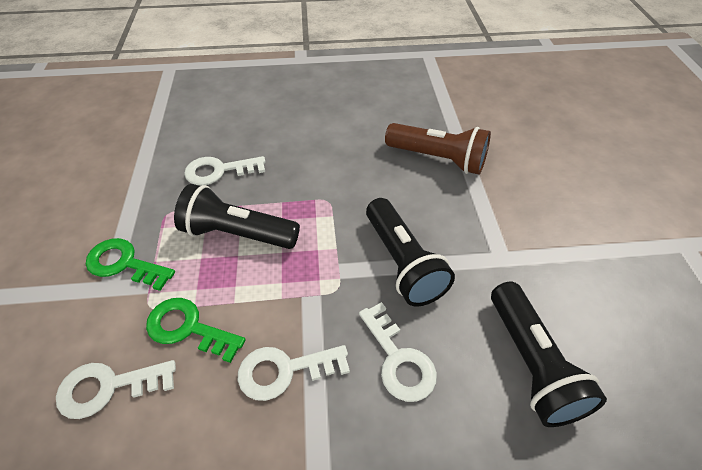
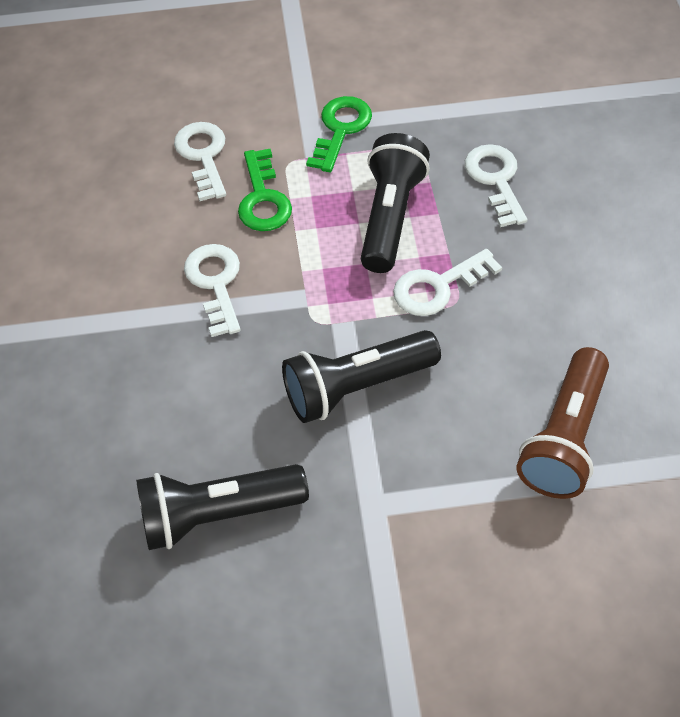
camera: 90 degrees right, 5 degrees up
green key [146,298,246,363] -> green key turned 150 degrees clockwise [238,149,292,231]
white key [359,302,437,402] -> white key moved to [393,249,502,316]

